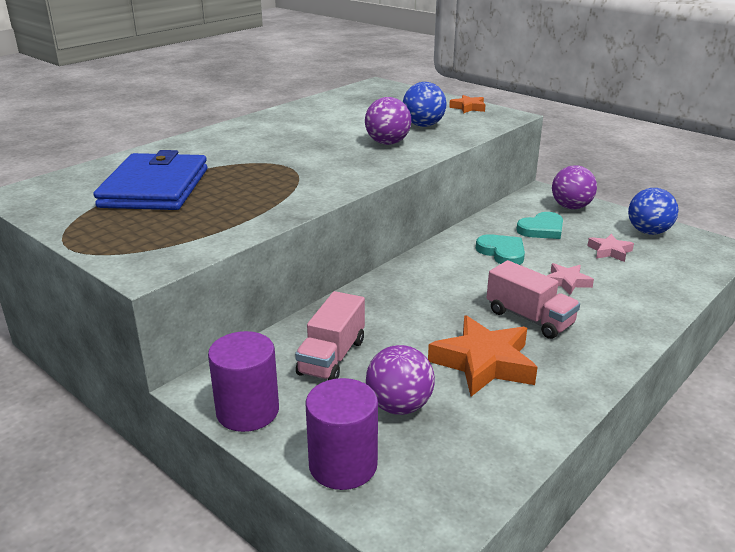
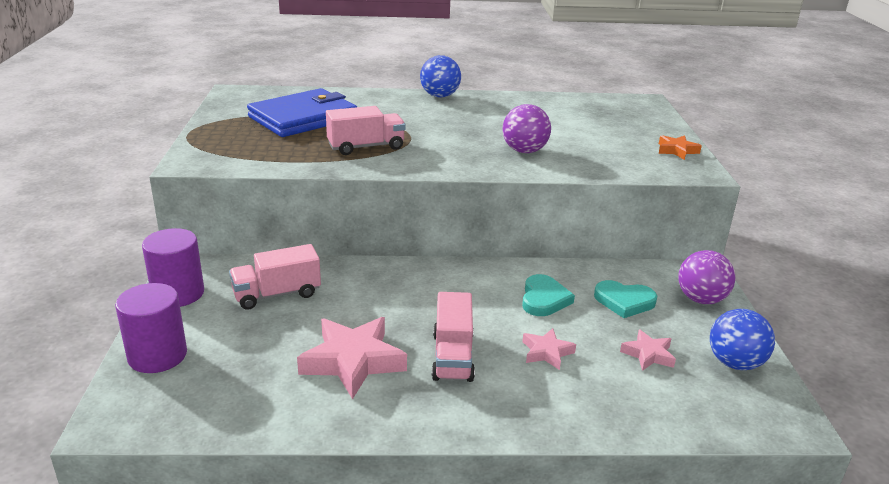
camera: 45 degrees right, 0 degrees up
purple ball [366,345,435,415] -> none
blue ball [403,82,446,127] -> blue ball moved to [420,55,461,97]
orange star [428,315,538,397] -> pink star [297,317,407,399]
none -> pink truck [326,106,406,155]

